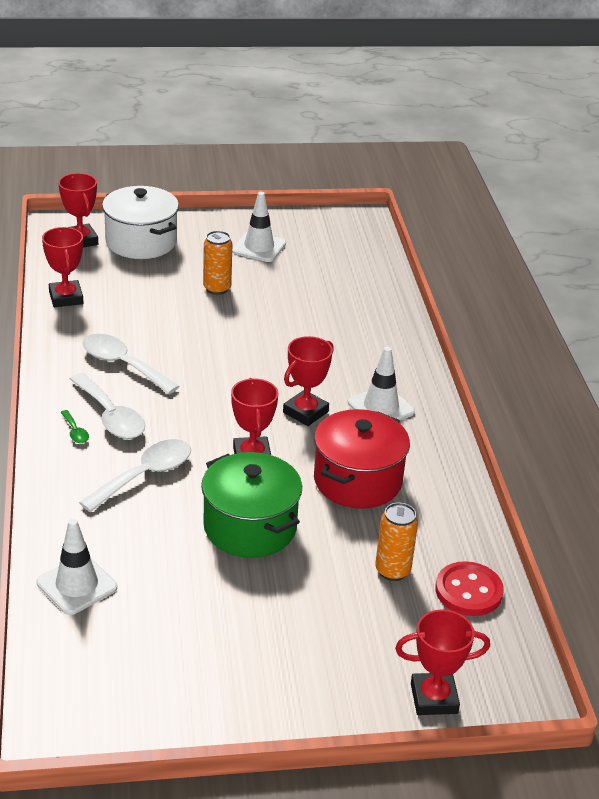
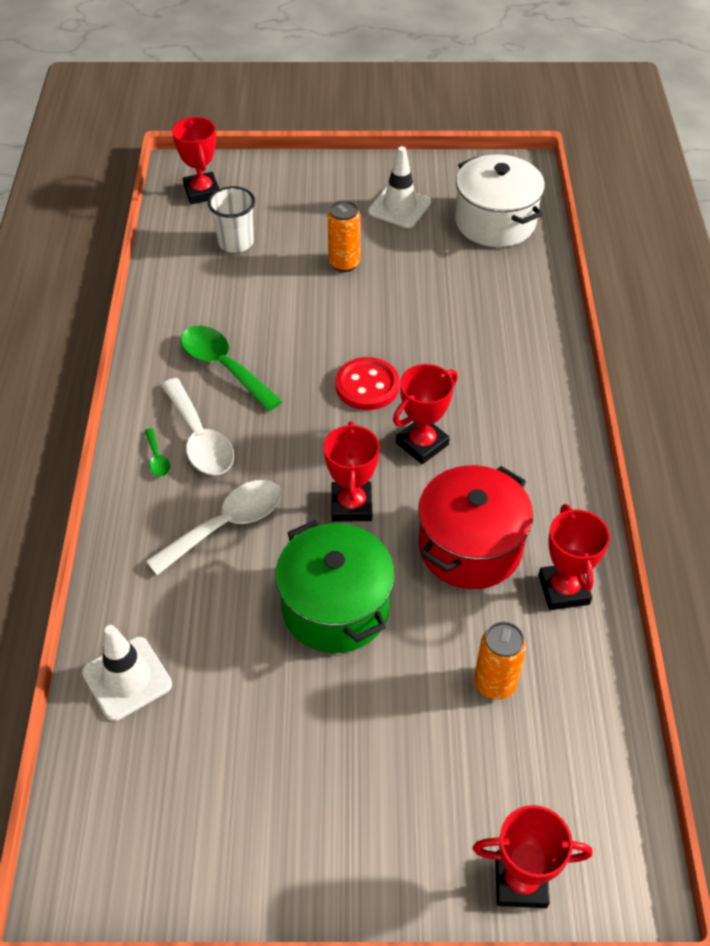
camera: 10 degrees right, 15 degrees up
red trophy [42,227,83,307] -> red trophy moved to [538,504,610,610]
white spoon [82,334,179,394] -> green spoon [181,326,282,411]
white pot [102,186,179,259] -> white pot moved to [455,154,545,247]
white traffic cone [348,347,415,420] -> none
red button [435,561,504,616] -> red button moved to [336,357,400,410]
none -> white cup [208,186,255,253]

